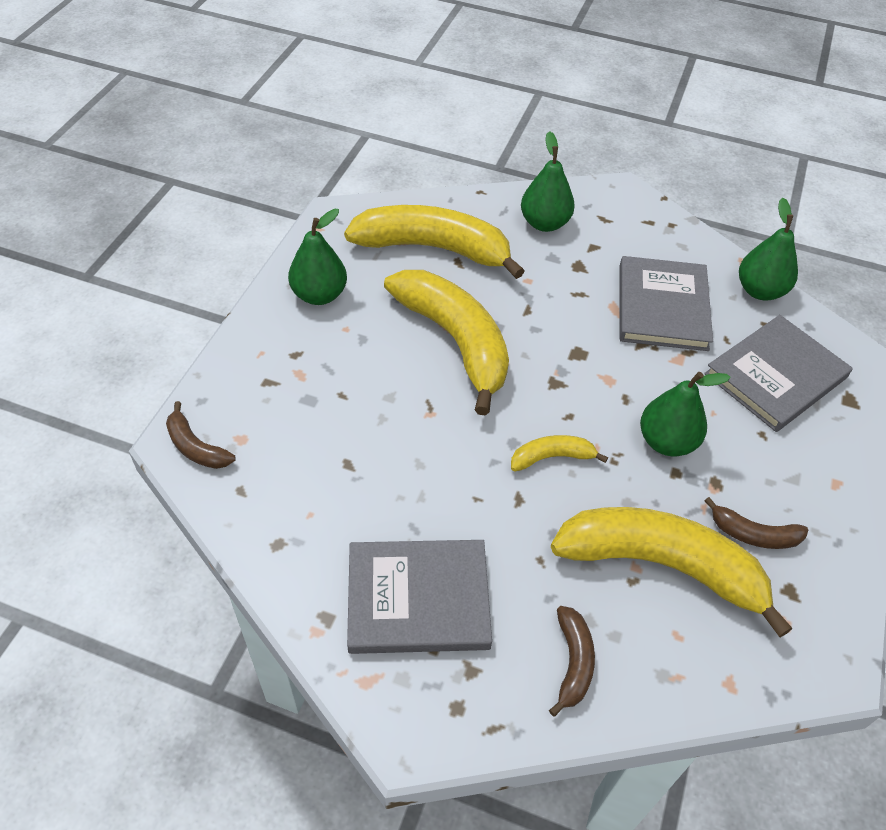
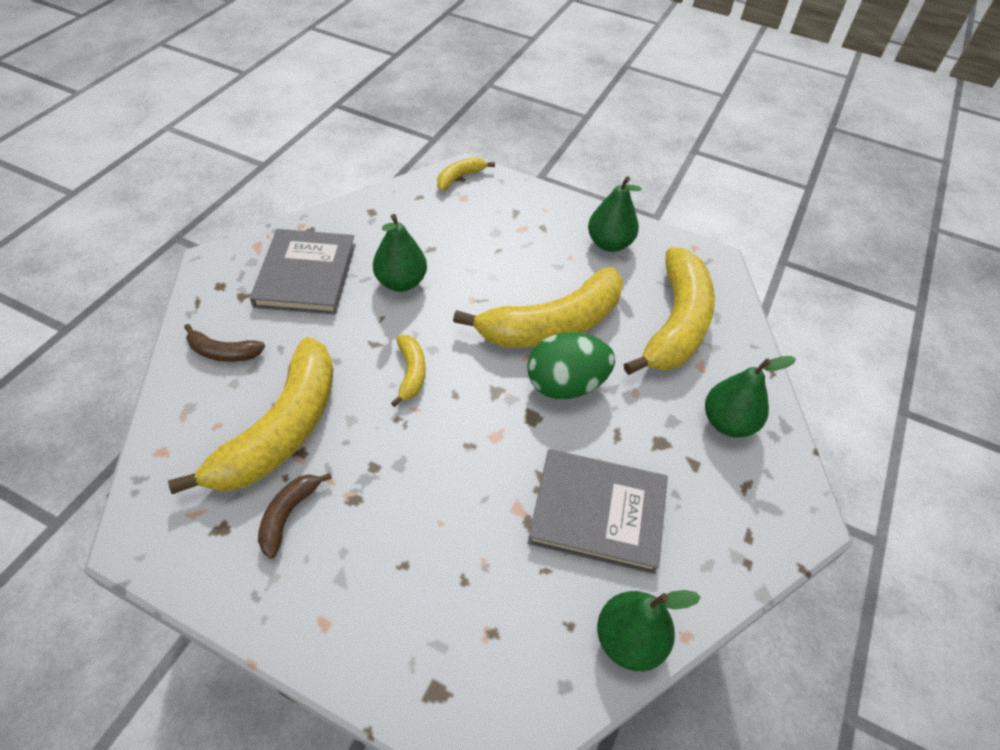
camera: 95 degrees right, 0 degrees up
brown banana [166,401,236,469] -> yellow banana [437,157,495,191]
green pear [640,372,731,457] -> green pear moved to [373,214,427,292]
grey book [704,315,853,432] -> none
none -> green egg [527,332,615,399]

